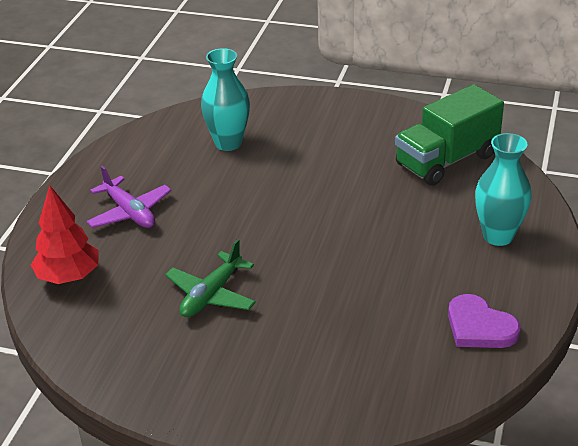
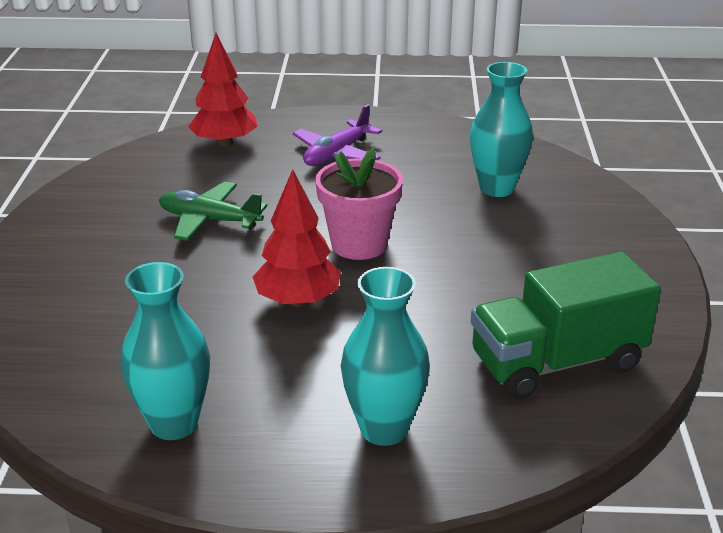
camera: 75 degrees right, 5 degrees down
green truck [395,84,504,186] -> green truck turned 60 degrees counterclockwise [471,252,661,399]
purple heart [448,294,520,348] -> turquoise vase [120,262,210,440]
none -> red tree [253,169,341,307]
none -> pink flower pot [315,148,403,260]

